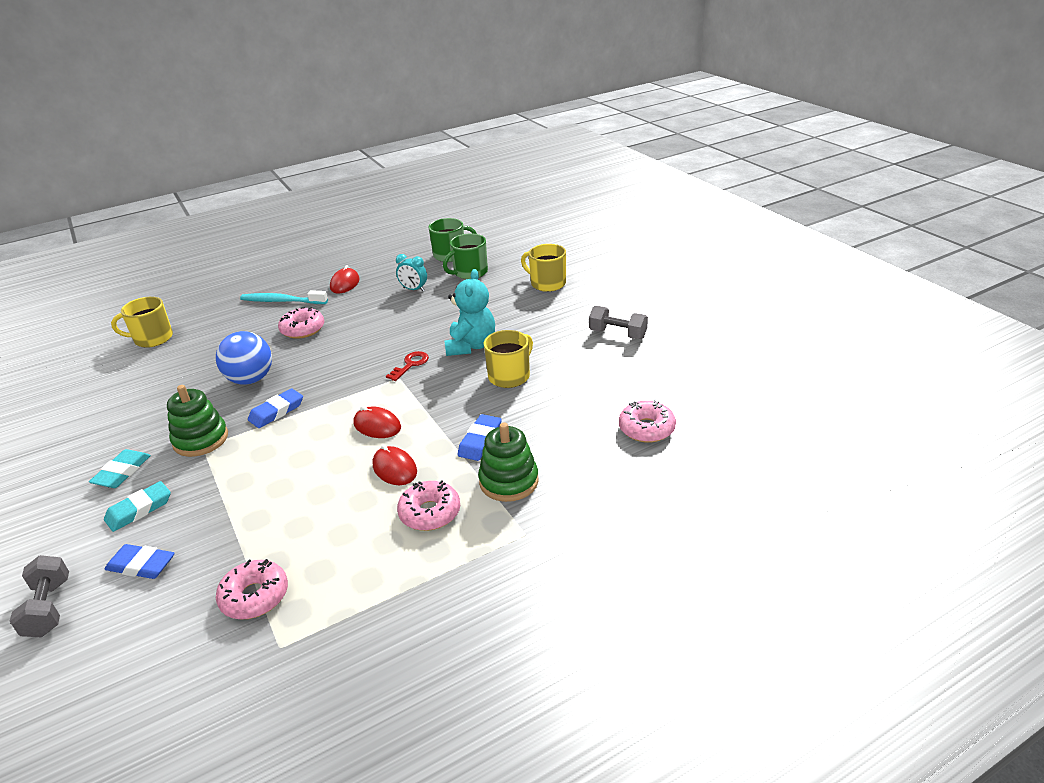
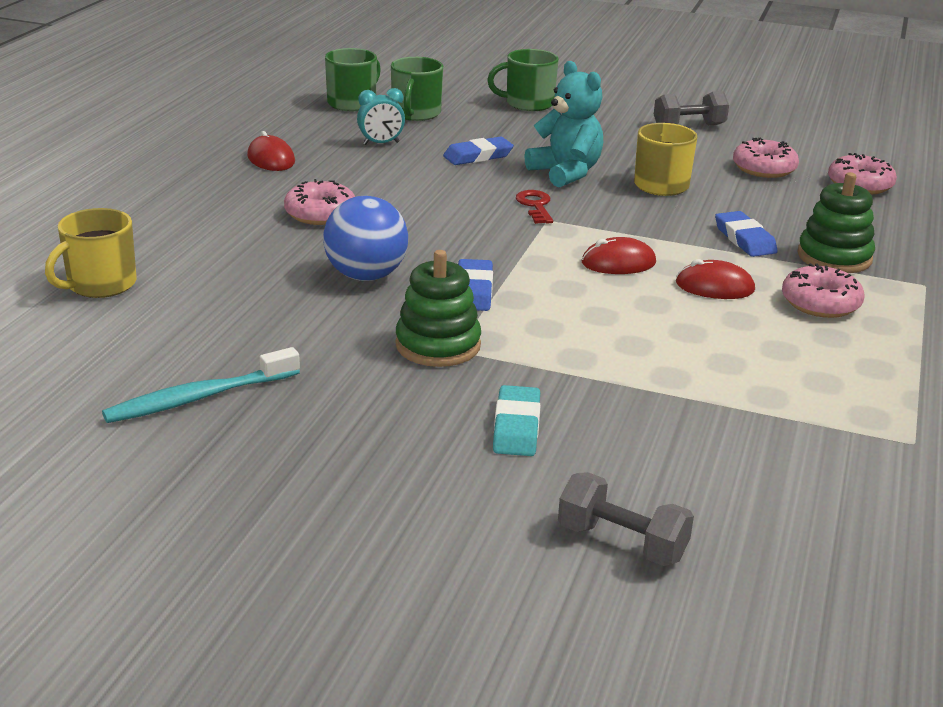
camera: 45 degrees left, 5 degrees down
turquoise eraser [89,449,151,488] -> none
blue eraser [105,544,175,579] -> blue eraser moved to [443,136,514,165]
pink donut [216,559,288,619] -> pink donut moved to [733,138,799,178]
turquoise toothbrush [240,290,328,304] -> turquoise toothbrush moved to [102,347,300,423]
yellow mug [521,244,566,292] -> green mug [487,49,559,111]

